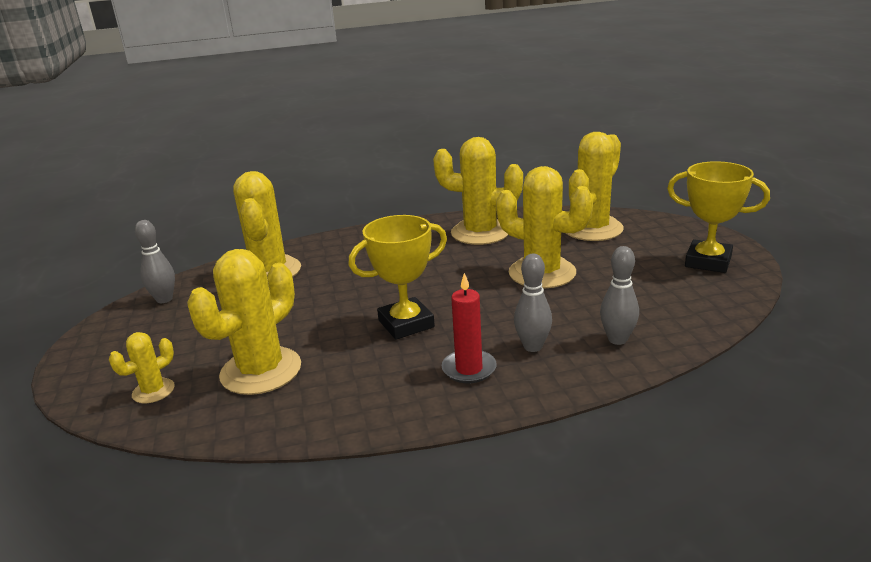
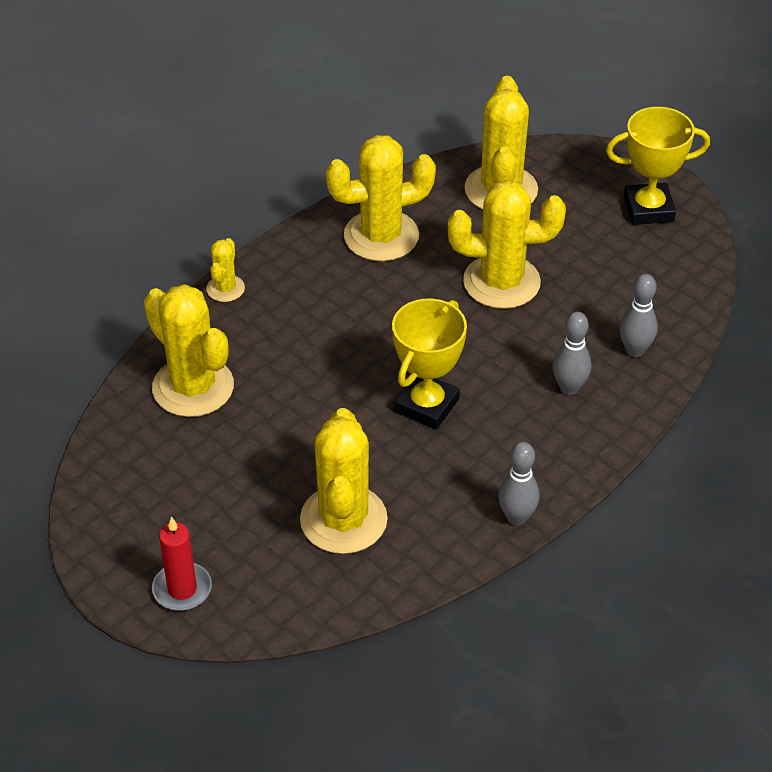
camera: 35 degrees left, 20 degrees up
yellow cactus [109,332,175,403] -> yellow cactus moved to [206,238,245,302]
grey bowling pin [135,220,175,303] -> grey bowling pin moved to [498,442,540,526]
red candle [442,273,497,383] -> red candle moved to [152,517,212,611]

